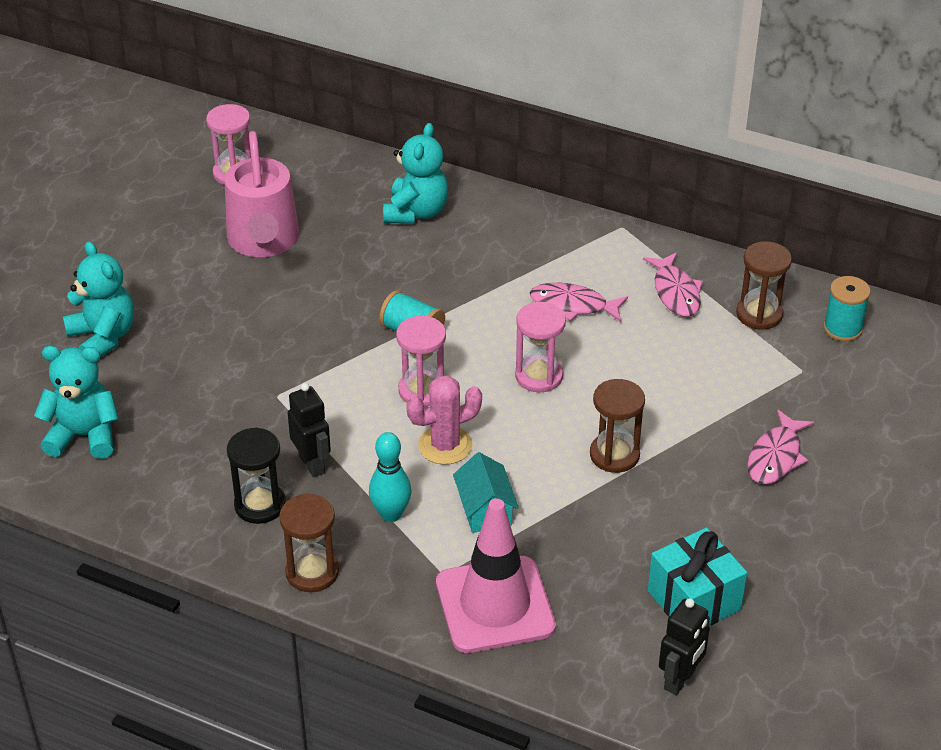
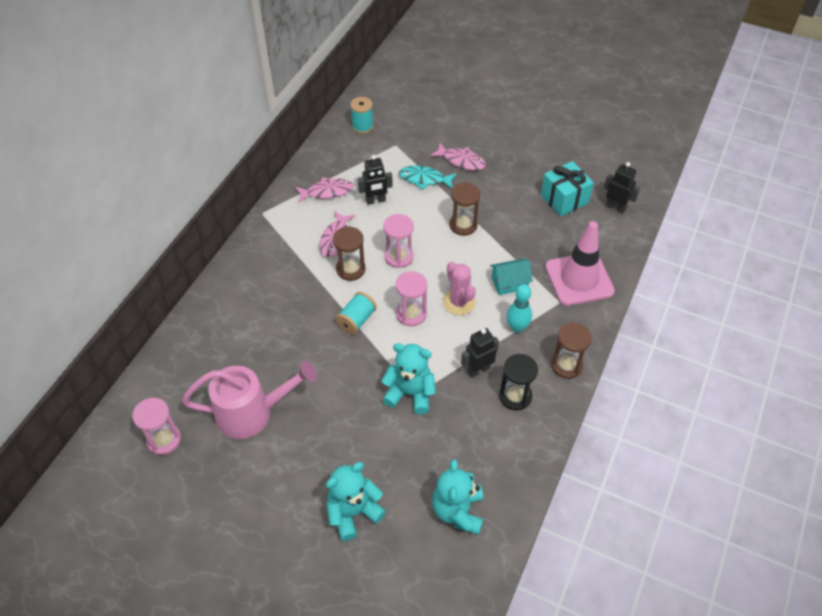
camera: 90 degrees left, 10 degrees up
turquoise teddy bear [383,123,448,223] -> turquoise teddy bear moved to [381,343,436,414]
brown hourglass [736,241,792,330] -> brown hourglass moved to [333,227,366,281]
none -> black robot [358,155,393,205]
none -> turquoise fish [399,166,457,189]

